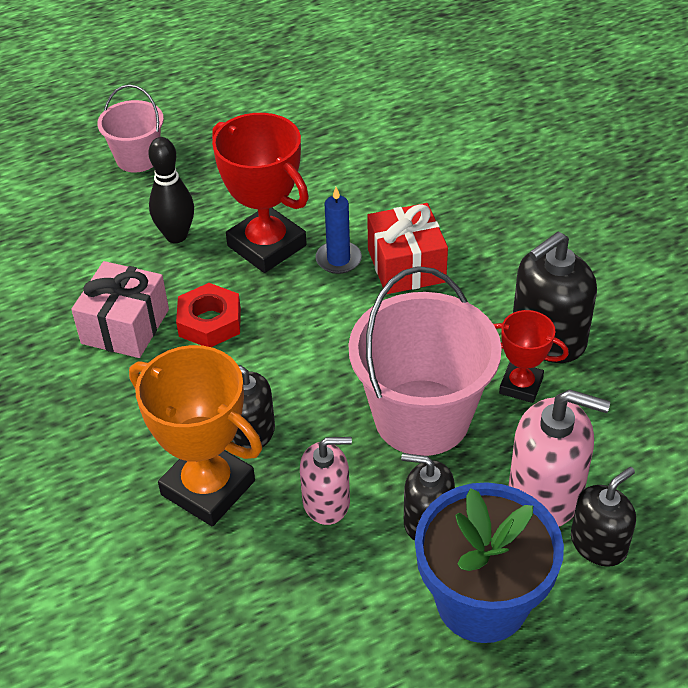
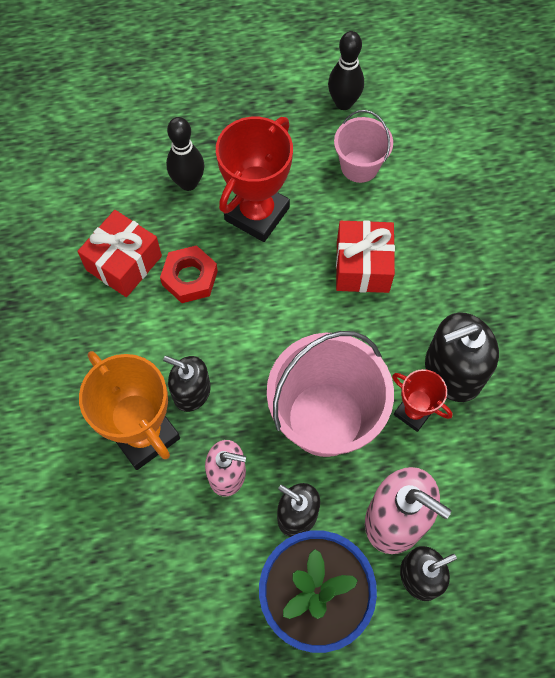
camera: 15 degrees right, 20 degrees up
pink gift [71,261,169,358] -> red gift [77,210,162,297]
pink bucket [97,85,164,173] -> pink bucket moved to [334,110,393,183]
red trophy [212,113,309,273] -> red trophy turned 60 degrees clockwise [216,117,293,242]
blue candle [315,187,362,274] -> none
none -> black bowling pin [328,31,364,110]

